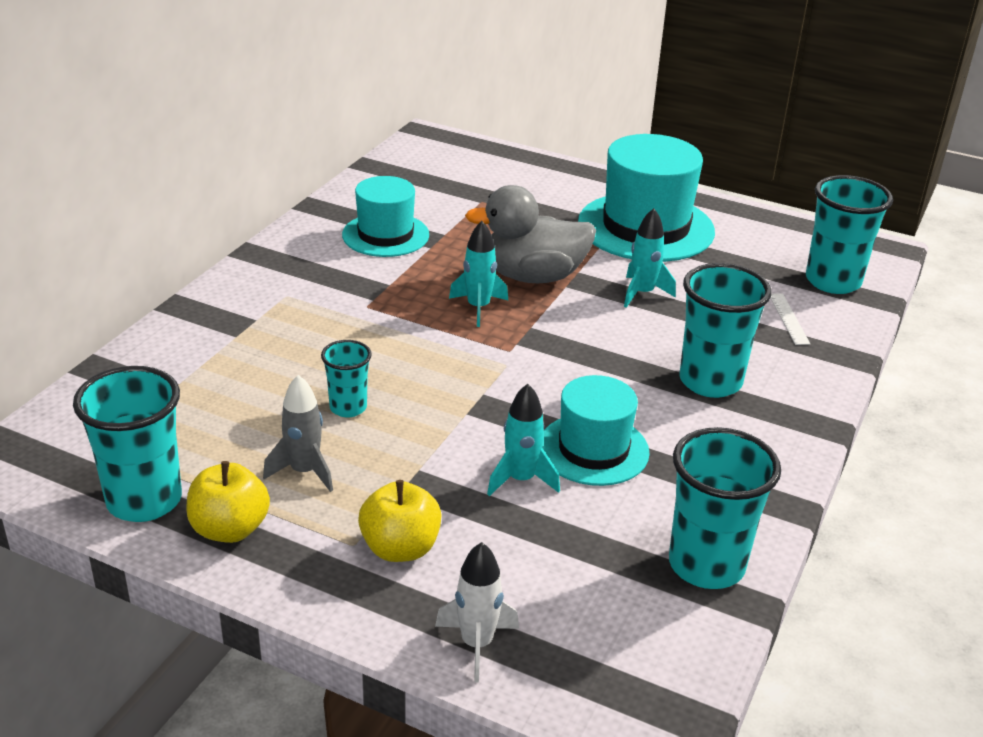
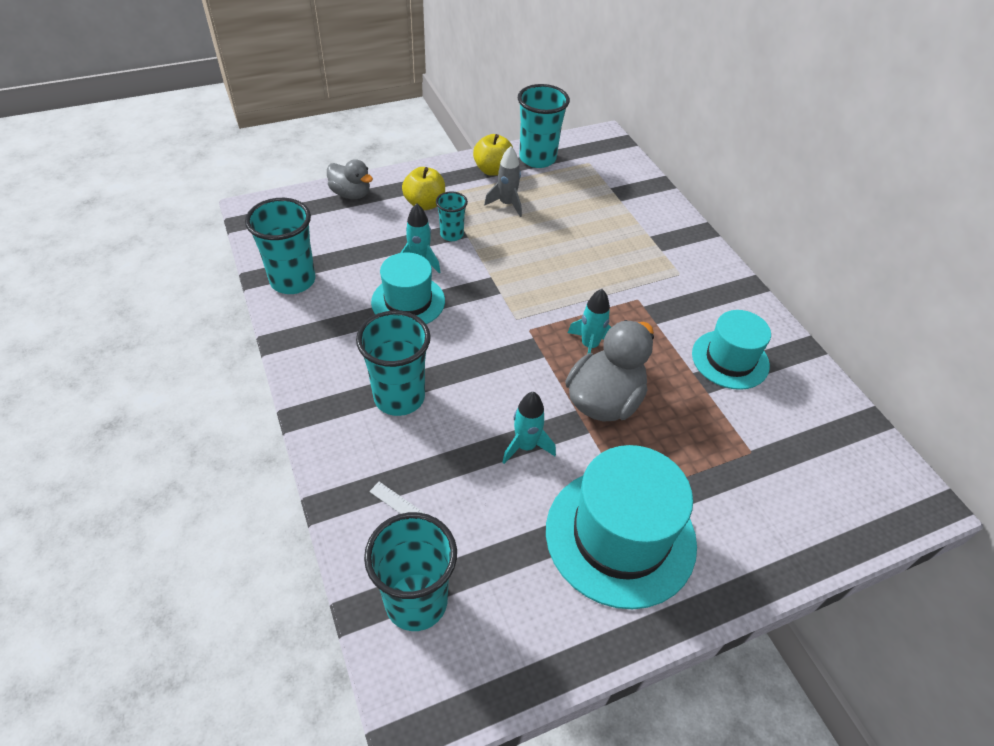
camera: 130 degrees right, 15 degrees up
turquoise cup [321,340,372,418] -> turquoise cup moved to [436,191,468,241]
white rocket [435,542,519,682] -> grey duck [327,159,373,199]

